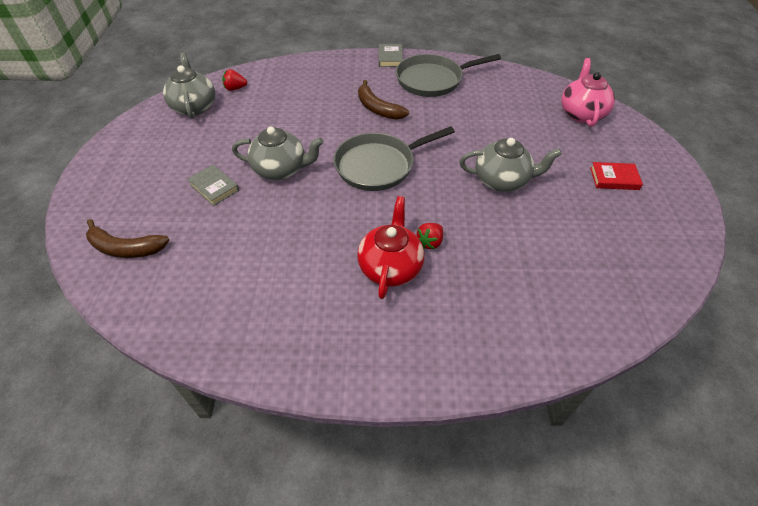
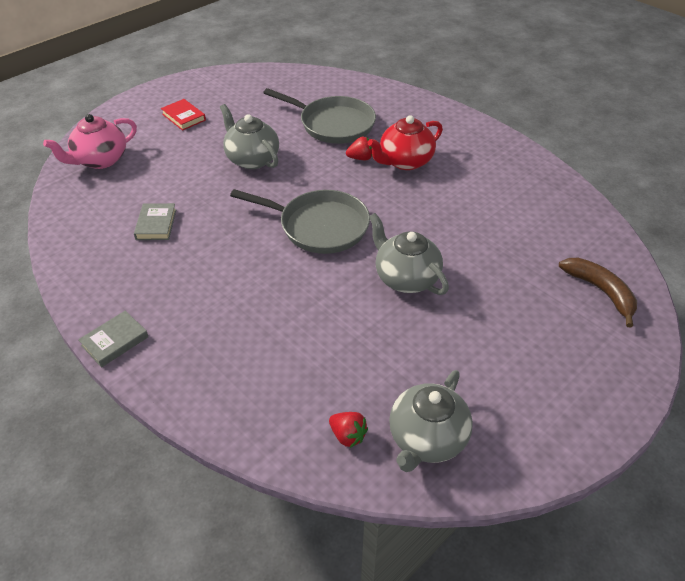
camera: 135 degrees left, 5 degrees down
grey book [187,165,239,206] -> grey book moved to [134,203,176,240]
brown banana [358,80,409,120] -> none
grey pan [396,54,501,97] -> grey pan moved to [263,88,376,144]

